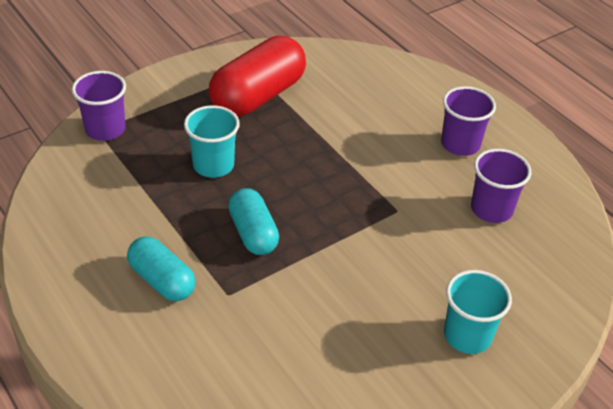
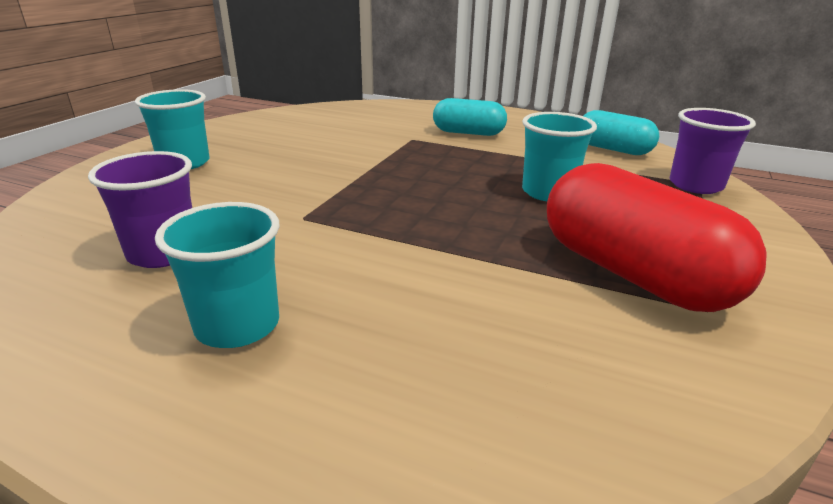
camera: 150 degrees right, 15 degrees down
red capsule [209,36,306,117] -> red capsule turned 45 degrees counterclockwise [547,163,767,312]
turquoise capsule [228,188,279,255] -> turquoise capsule moved to [583,110,659,155]
purple cup [441,86,496,156] -> turquoise cup [155,202,280,348]

